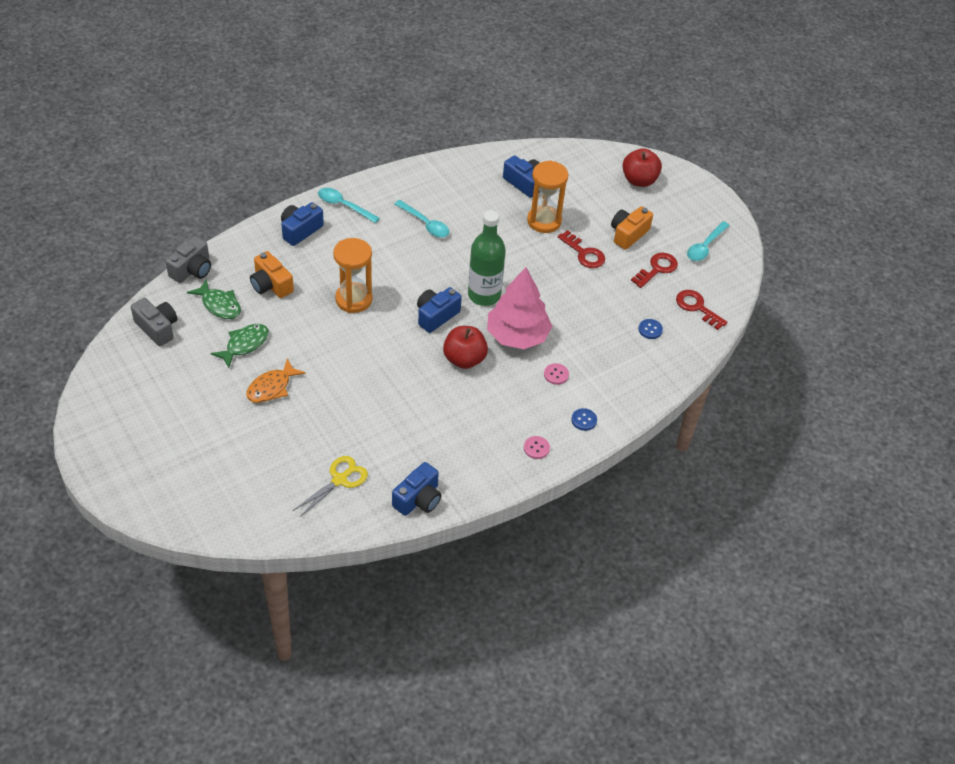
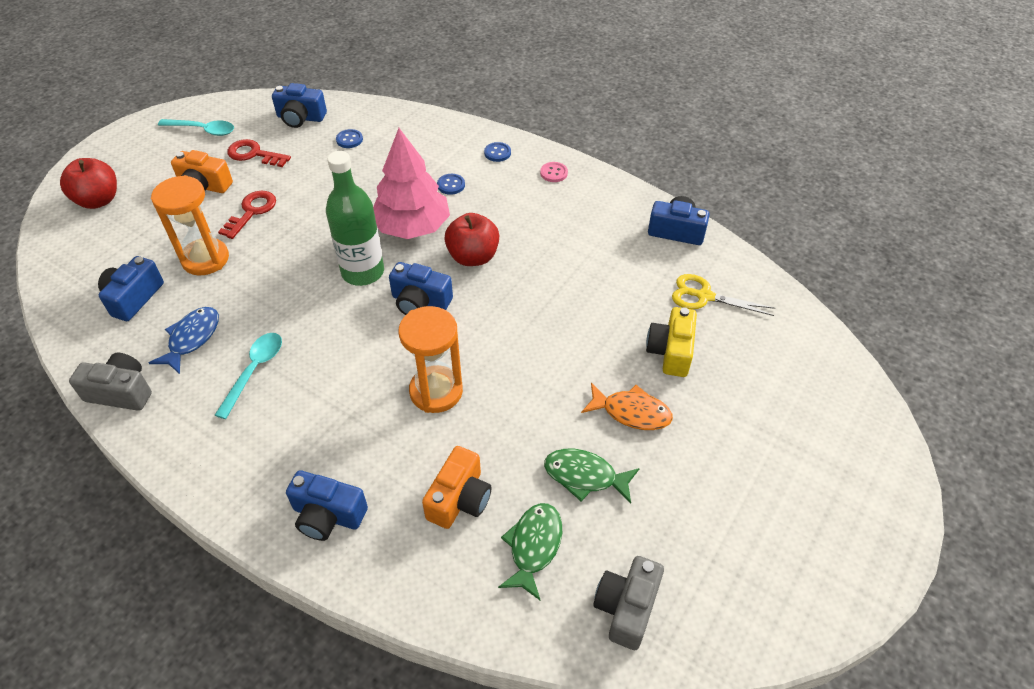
camera: 110 degrees left, 0 degrees up
grey camera [165,236,211,283] -> grey camera moved to [69,353,152,411]
turquoise spoon [318,188,380,223] -> none
pink button [544,363,569,385] -> blue button [437,174,465,195]
red key [676,290,728,330] -> blue camera [272,83,327,128]
none -> blue fish [149,307,219,374]
none -> yellow camera [646,307,697,377]

